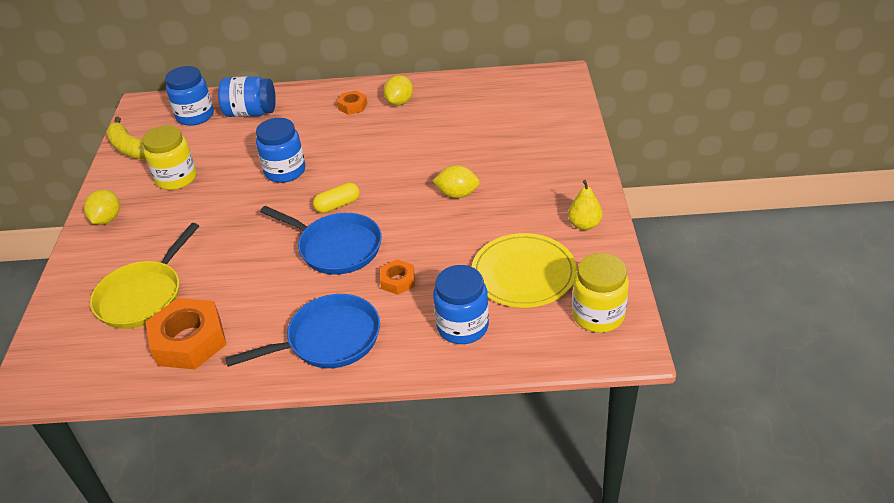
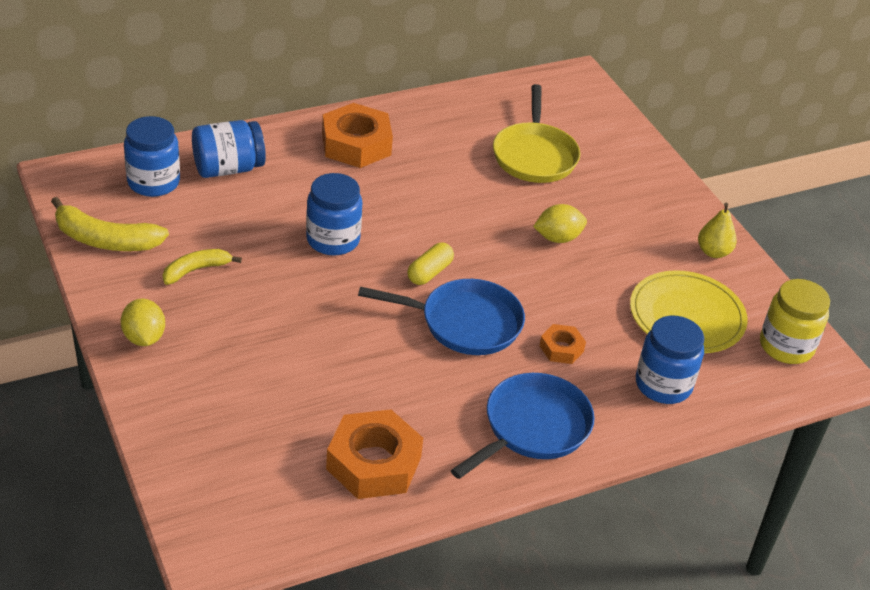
camera: 30 degrees left, 0 degrees up
yellow pan [90,223,199,329] -> yellow pan moved to [493,84,580,183]
yellow jar [142,125,197,190] -> yellow banana [163,249,242,285]
orange nut [337,90,368,115] -> orange nut [322,103,393,168], size x1.96
yellow lemon [384,75,413,106] -> none

